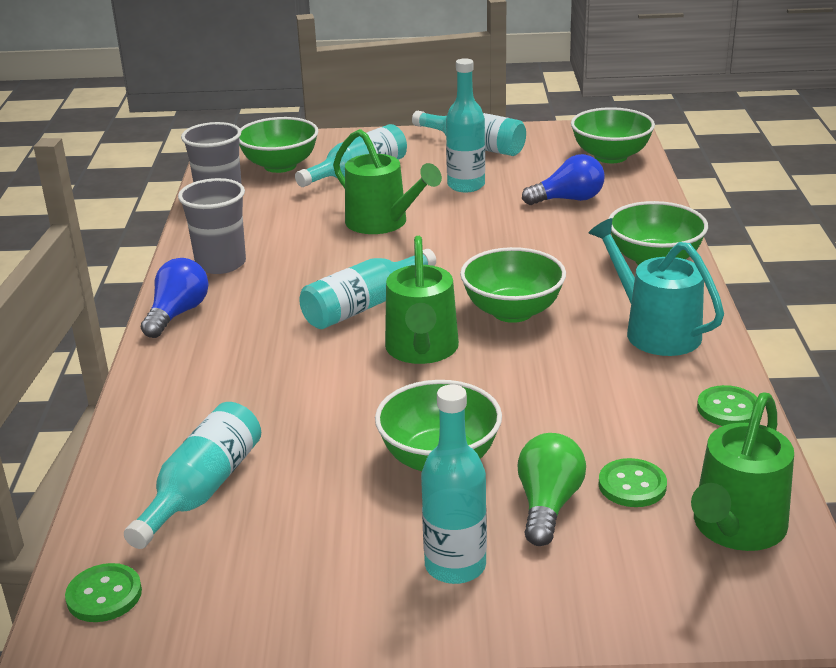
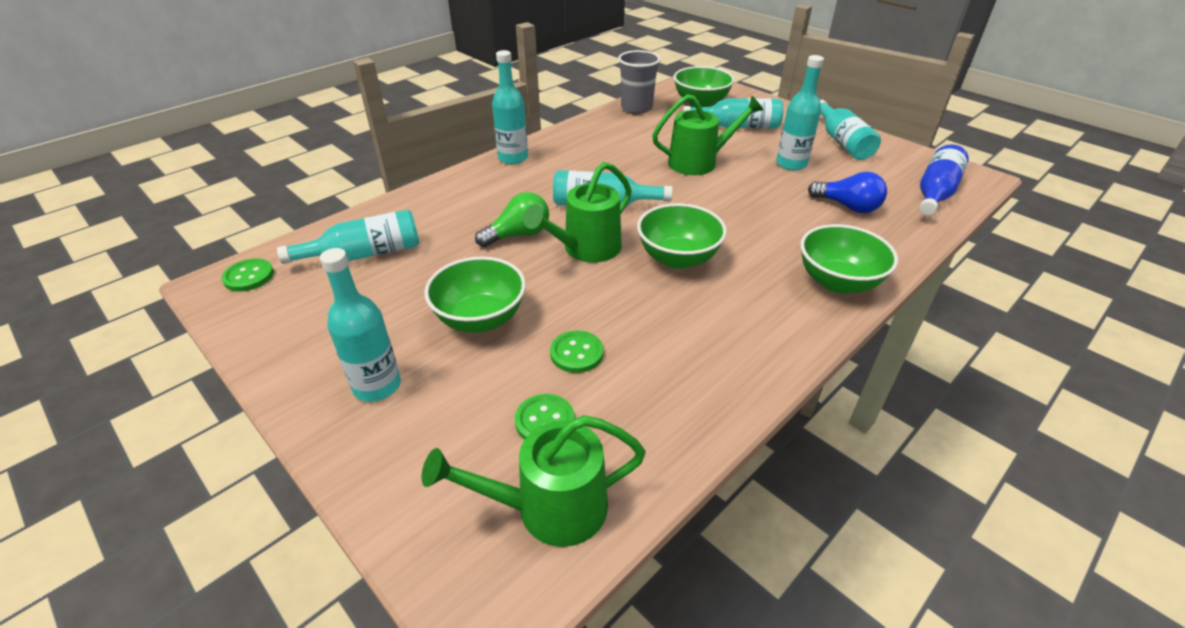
camera: 45 degrees right, 10 degrees up
blue light bulb [141,258,209,338] -> turquoise bottle [492,50,528,164]
grey cup [178,178,246,274] -> none
green watering can [333,129,442,234] -> green watering can turned 105 degrees counterclockwise [652,94,763,175]
green light bulb [517,433,586,546] -> green light bulb moved to [475,192,549,247]
green bowl [571,107,655,163] -> blue bottle [919,145,969,216]
turquoise watering can [589,218,724,356] -> none
green button [697,385,758,426] -> green button moved to [550,331,603,373]

